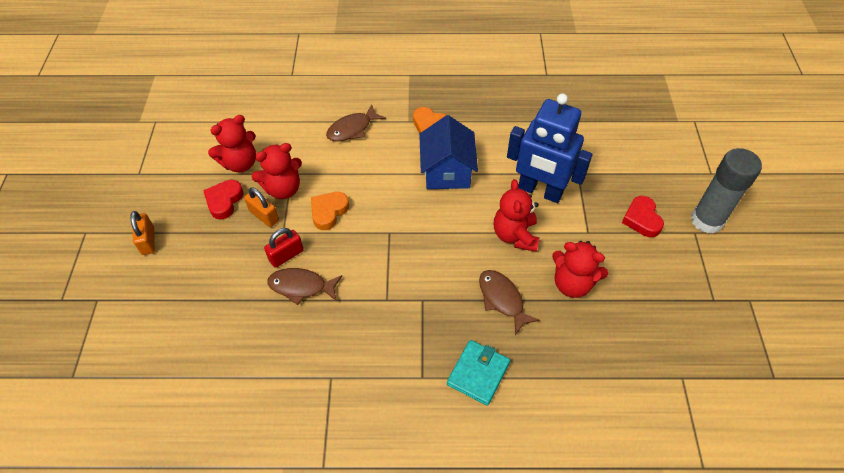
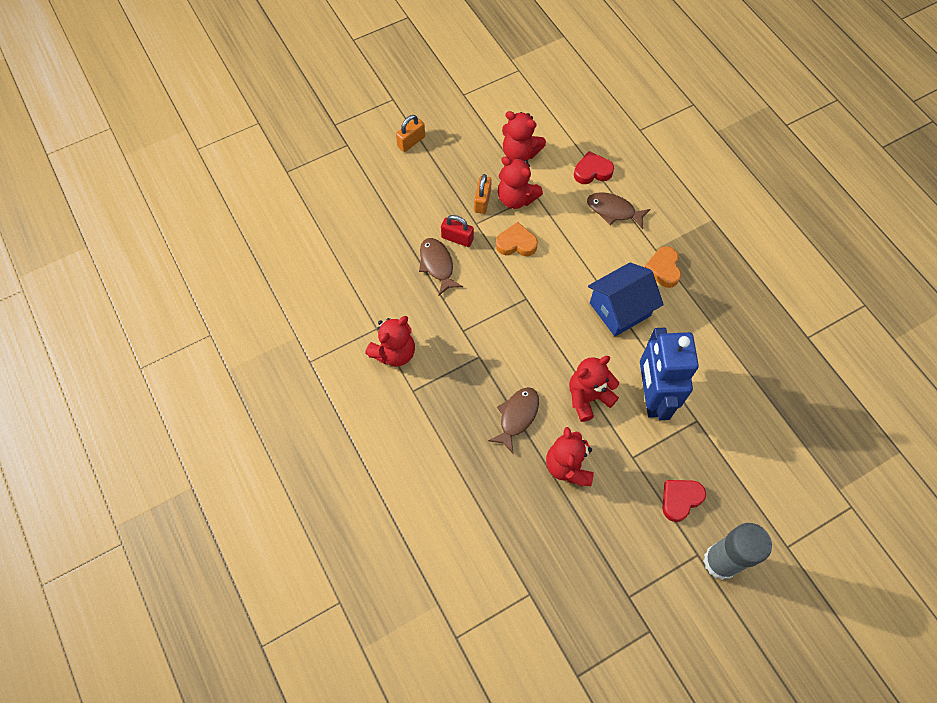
camera: 60 degrees right, 10 degrees up
red heart [203,180,244,219] -> red heart moved to [574,151,614,184]
turquoise wallet [447,340,510,406] -> none
none -> red teddy bear [365,316,415,367]

